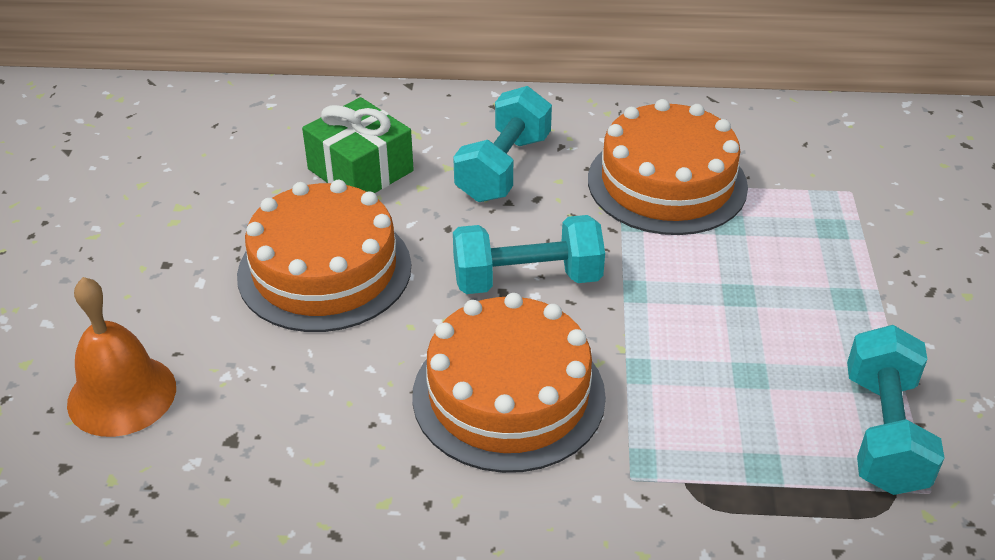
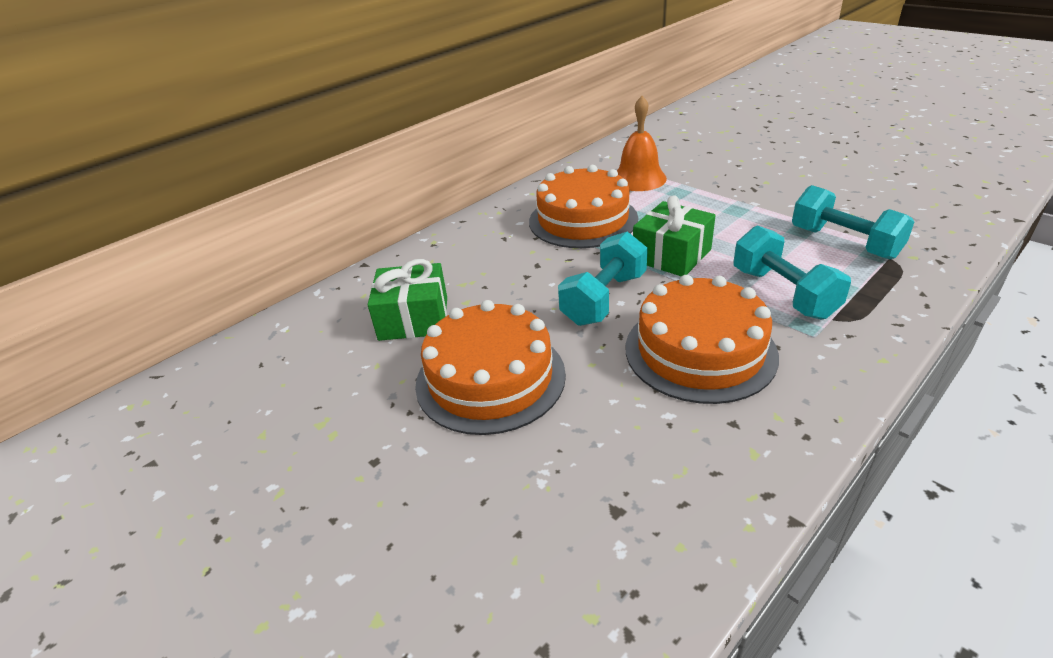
camera: 45 degrees left, 5 degrees down
orange bell [67,277,176,437] -> orange bell moved to [617,96,667,191]
turquoise dumbbell [453,86,552,202] -> turquoise dumbbell moved to [734,225,851,320]
none -> green gift [633,195,716,276]

